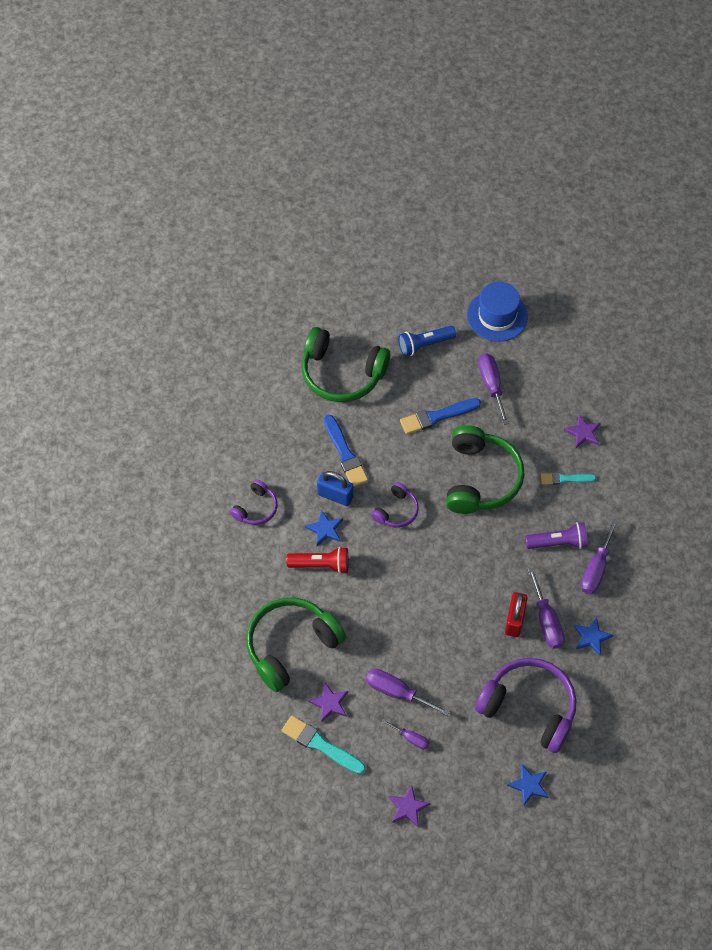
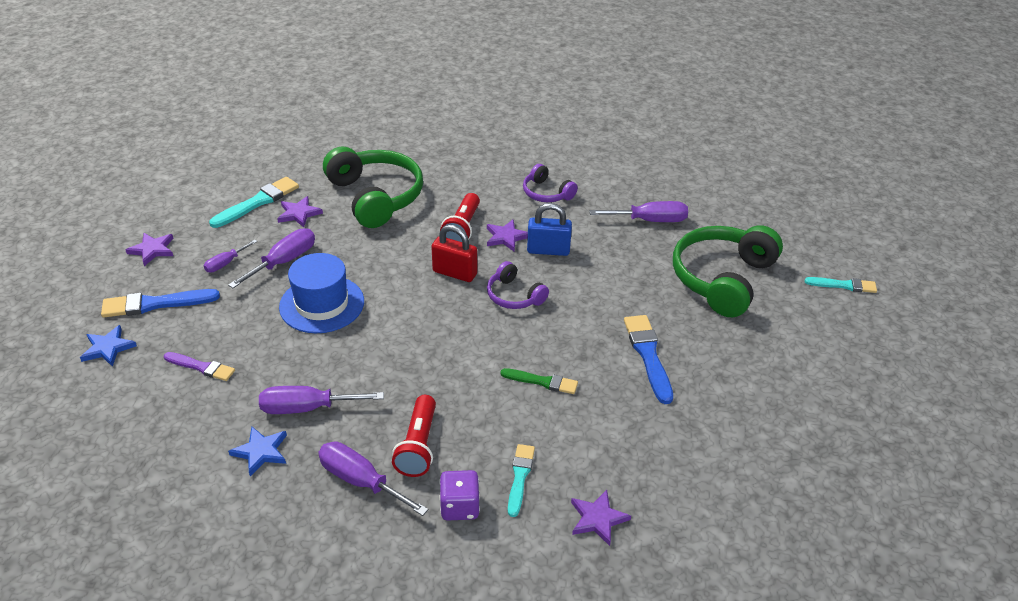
camera: 100 degrees right, 20 degrees down
blue star [305,510,343,546] -> purple star [487,219,528,251]
blue padlock [317,471,353,506] -> blue padlock turned 60 degrees clockwise [527,203,572,256]
blue brush [324,415,368,487] -> blue brush moved to [101,289,220,318]
blue flashlight [398,326,456,357] -> none
green headphones [446,425,524,514] -> green brush [501,368,578,394]
blue hat [467,282,528,342] -> blue hat moved to [279,253,364,333]
purple headphones [475,658,576,753] -> purple brush [164,352,235,381]
purple screwdriver [478,354,509,425] -> purple screwdriver moved to [589,201,688,222]
red padlock [505,592,527,637] -> red padlock moved to [431,225,477,282]
purple flashlight [525,522,588,549] -> red flashlight [392,395,436,477]
none -> purple dice [439,470,480,521]
none -> turquoise brush [805,277,877,293]

